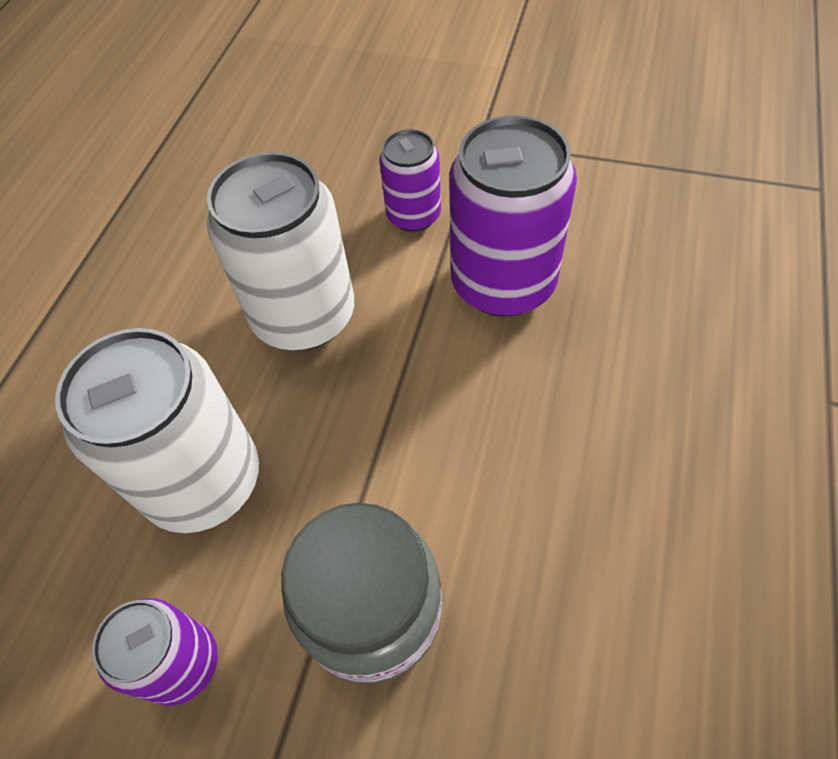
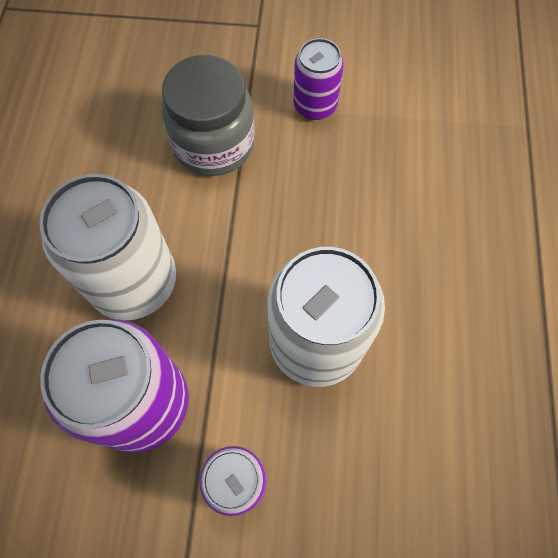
camera: 165 degrees right, 10 degrees up
white can [55,328,259,533] -> white can moved to [39,174,176,320]

